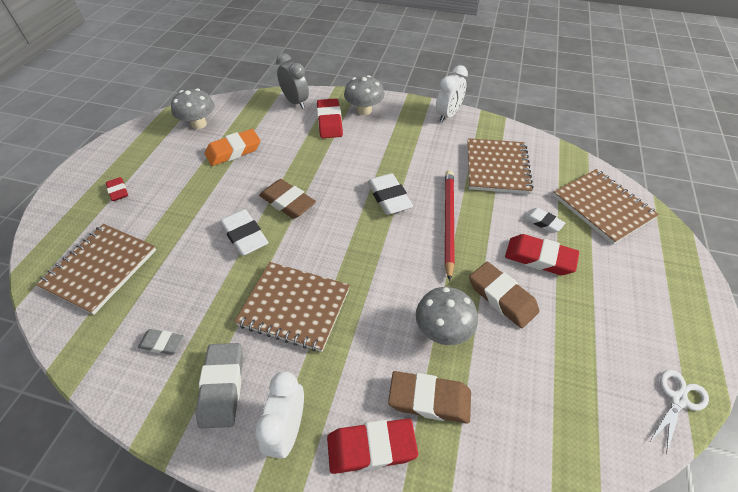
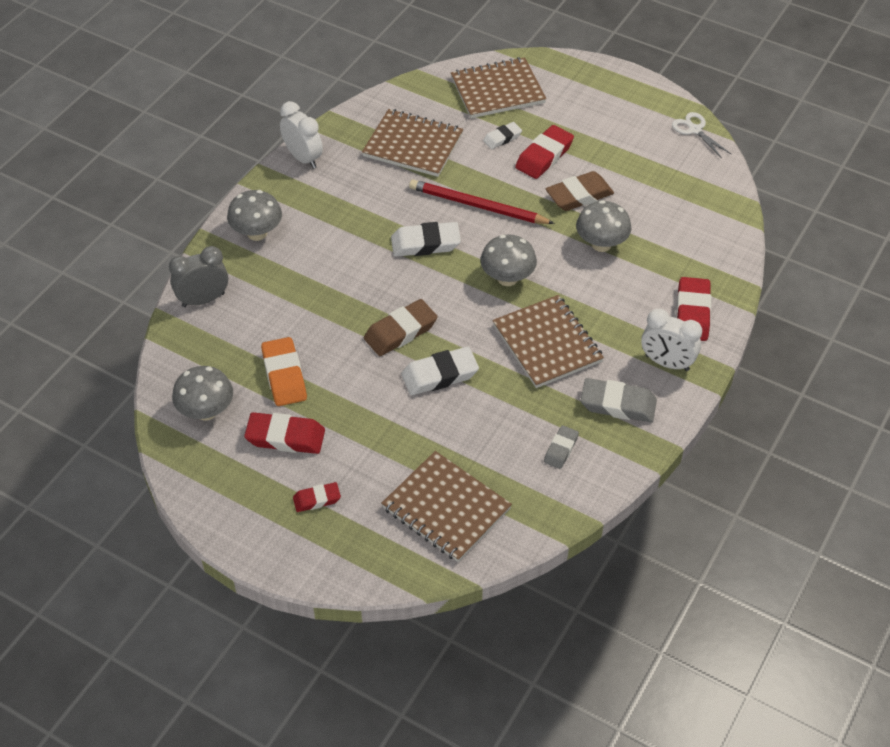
camera: 75 degrees left, 0 degrees up
brown notebook [235,262,350,352] -> brown notebook turned 60 degrees counterclockwise [492,295,604,388]
red eraser [317,99,343,138] -> red eraser moved to [244,412,325,454]
brown eraser [388,371,471,424] -> none
none -> grey mushroom [480,234,537,286]

